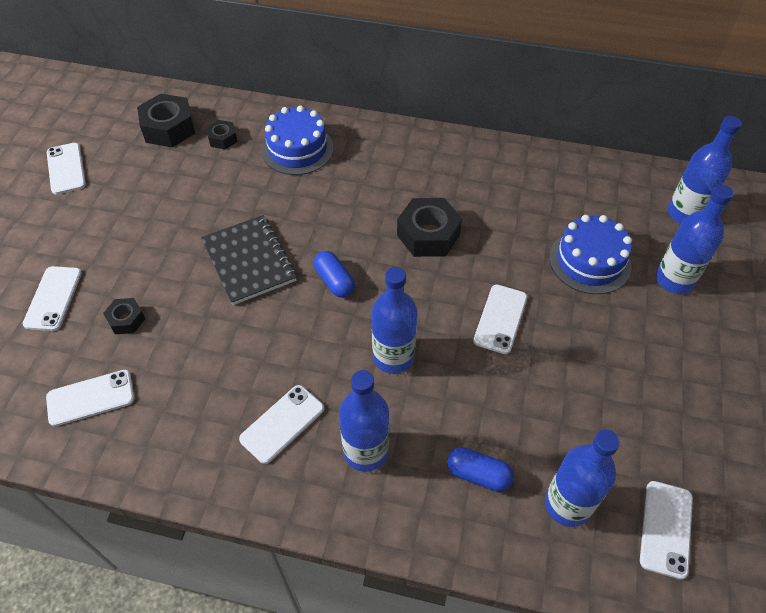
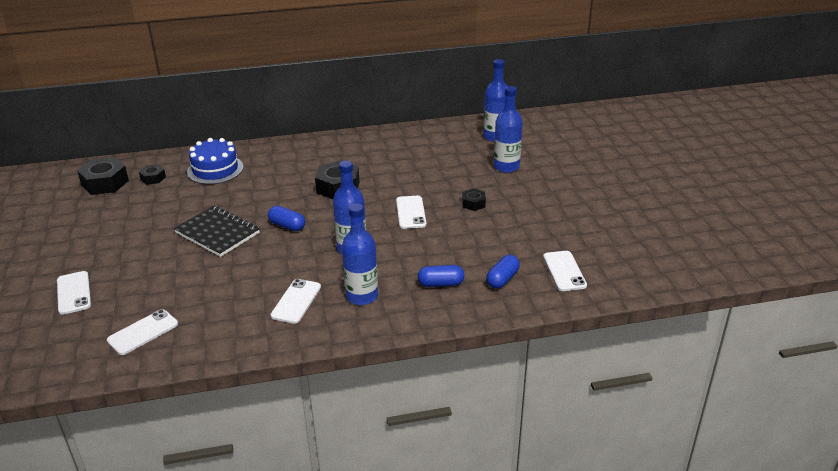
camera: 25 degrees left, 20 degrees down
white phone [47,143,86,195] -> none
black nut [103,298,145,334] -> black nut moved to [462,188,486,211]
blue bottle [545,430,620,527] -> blue capsule [486,255,520,289]
blue cake [549,215,632,294] -> none

